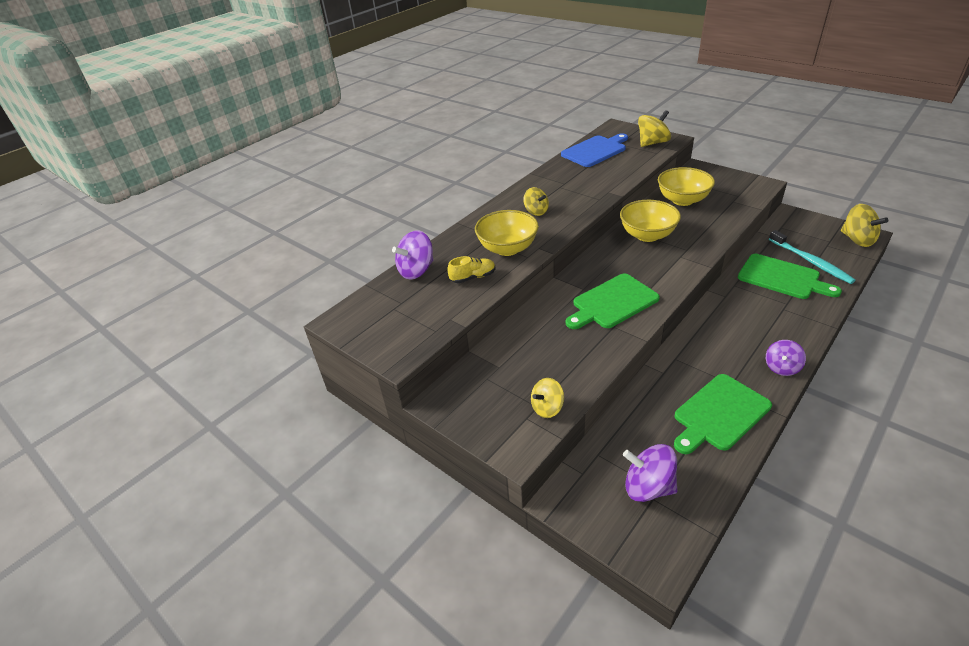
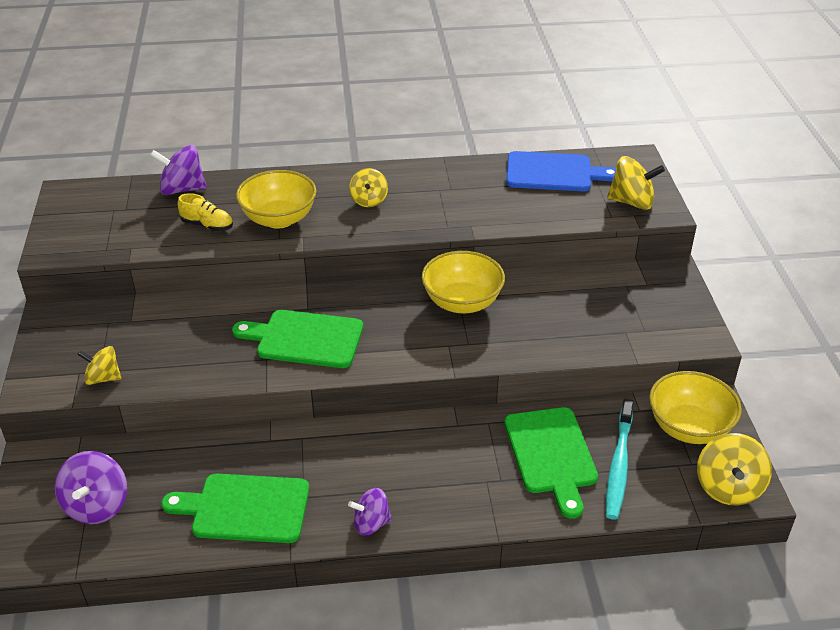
camera: 40 degrees right, 0 degrees up
purple spinning top [623,444,677,502] -> purple spinning top turned 150 degrees counterclockwise [55,451,127,524]
yellow bowl [658,167,715,206] -> yellow bowl moved to [649,371,742,444]

